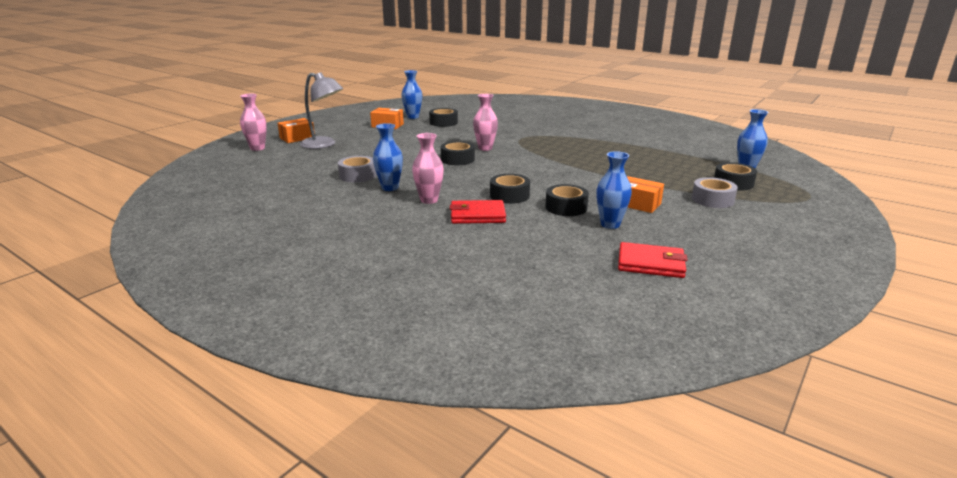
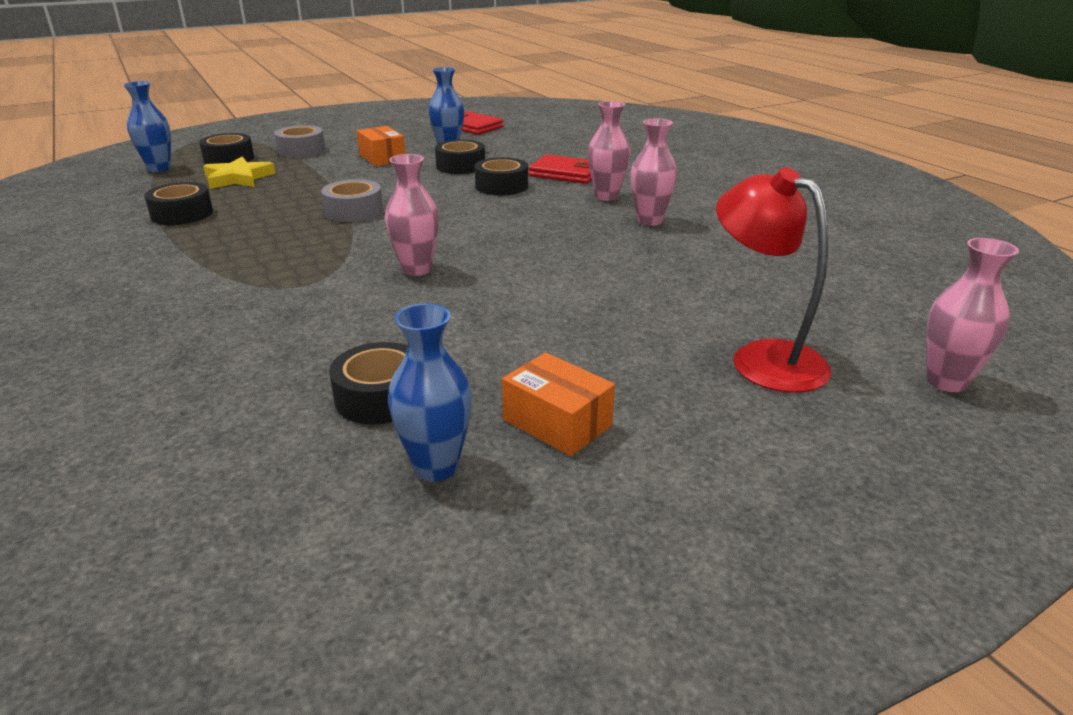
camera: 155 degrees left, 5 degrees up
orange box [277,118,315,143] -> none
grey lamp [300,72,343,149] -> red lamp [716,167,831,393]
grey tape [338,156,376,182] -> grey tape moved to [321,179,383,222]
blue vase [373,123,403,191] -> pink vase [631,118,677,226]
black tape [441,141,475,165] -> black tape moved to [144,182,213,225]
none -> yellow star [203,157,275,189]

